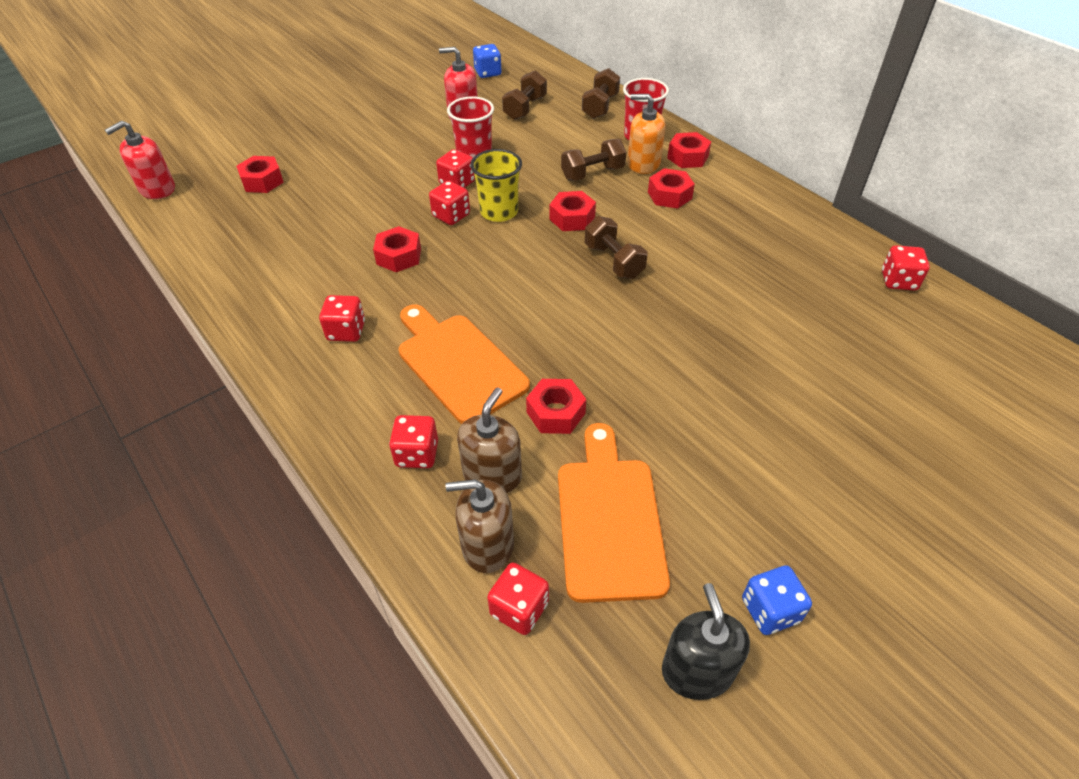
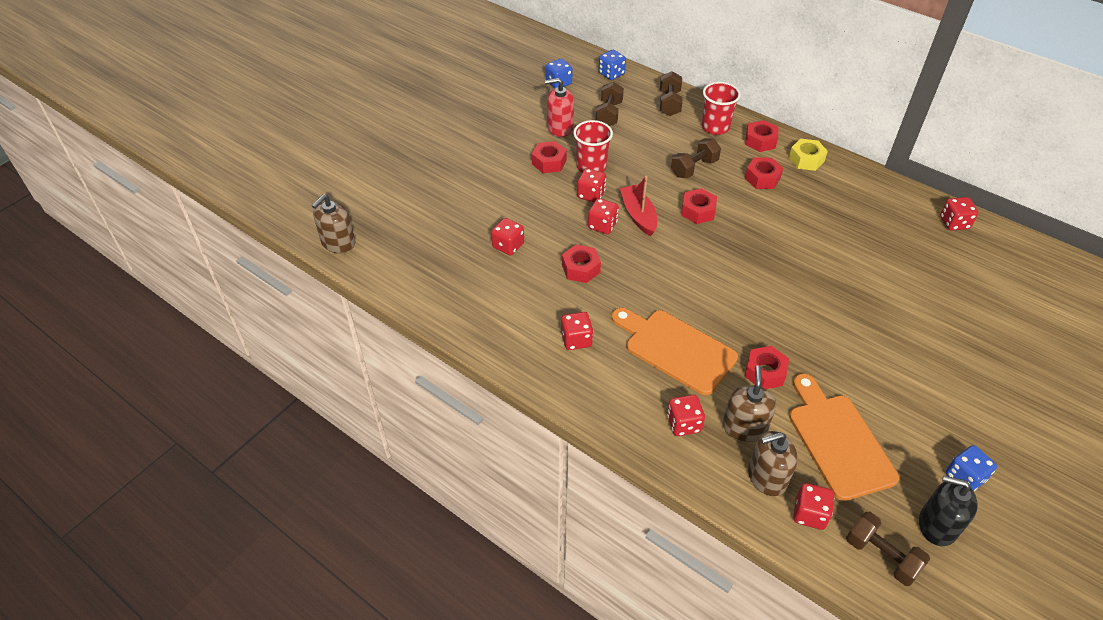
camera: 15 degrees left, 0 degrees up
red soap dispenser [105,120,175,199] -> brown soap dispenser [312,194,355,253]
red nut [236,156,284,193] -> red nut moved to [532,141,567,173]
yellow cup [470,149,522,222] -> red boat [620,176,657,236]
brown dumbbell [585,216,647,279] -> brown dumbbell moved to [846,512,930,586]
orange soap dispenser [627,94,666,174] -> none
black soap dispenser [662,583,750,700] -> black soap dispenser turned 45 degrees counterclockwise [919,475,978,546]
none -> red dice [491,218,524,256]
none -> blue dice [599,50,626,80]
none -> yellow nut [789,139,828,171]

